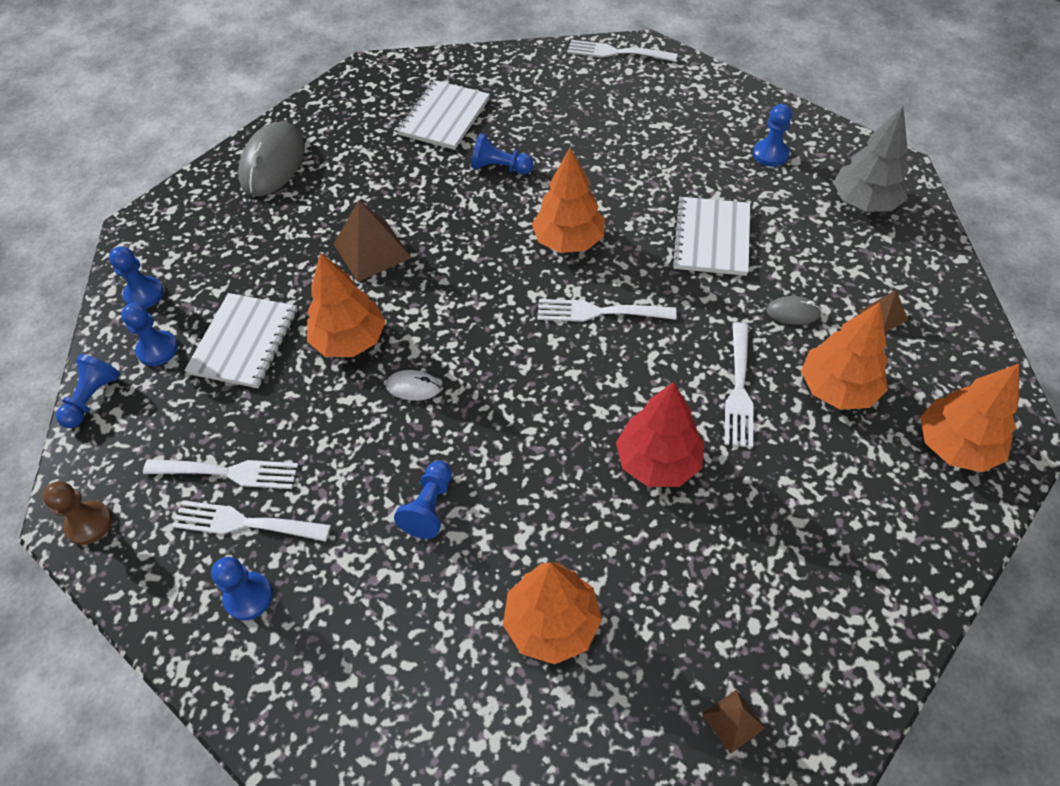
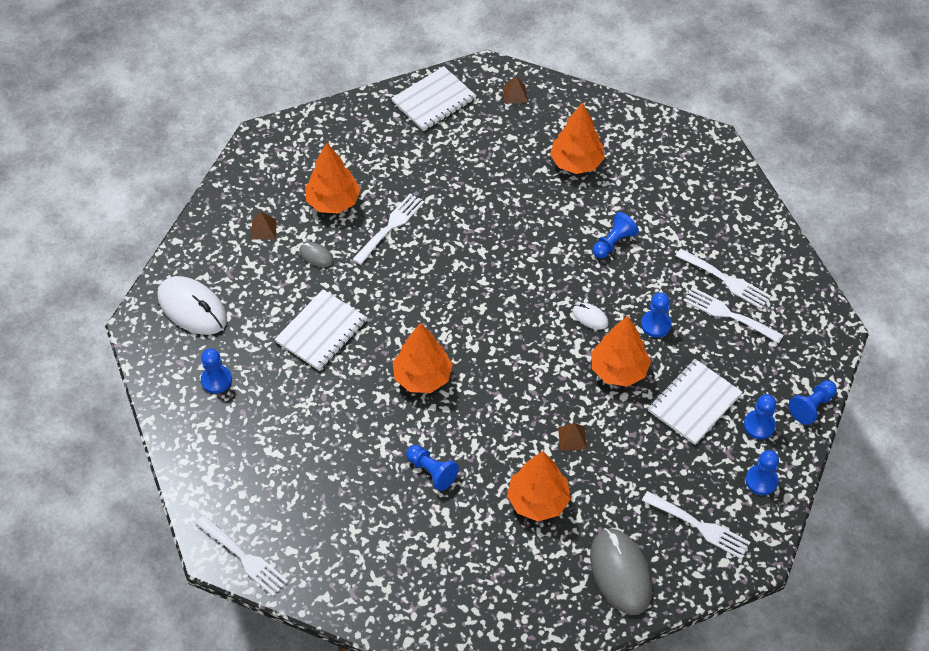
camera: 155 degrees left, 0 degrees up
brown pawn [42,481,112,545] -> none
blue pawn [211,557,273,620] -> blue pawn moved to [641,292,671,337]
grey mouse [238,122,305,196] -> grey mouse turned 60 degrees counterclockwise [590,528,652,615]
brown pyramid [334,200,411,282] -> brown pyramid [558,423,587,451], size x0.53
white notebook [396,80,490,150] -> white notebook moved to [391,66,477,131]
white fork [537,299,677,322] -> white fork moved to [642,491,750,559]
red tree [616,382,704,487] -> none
grey tree [833,106,909,212] -> white mouse [158,276,227,335]
orange tree [920,364,1019,472] -> orange tree moved to [507,451,571,521]

